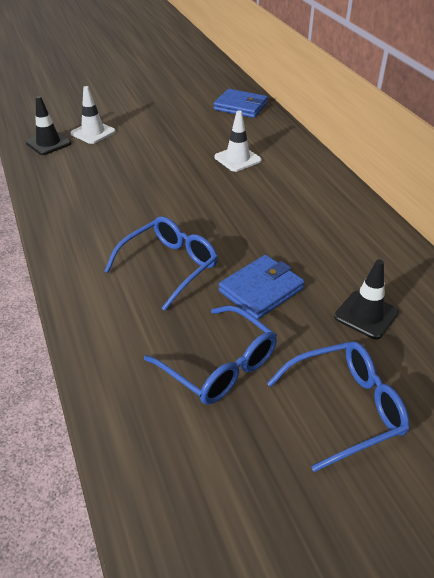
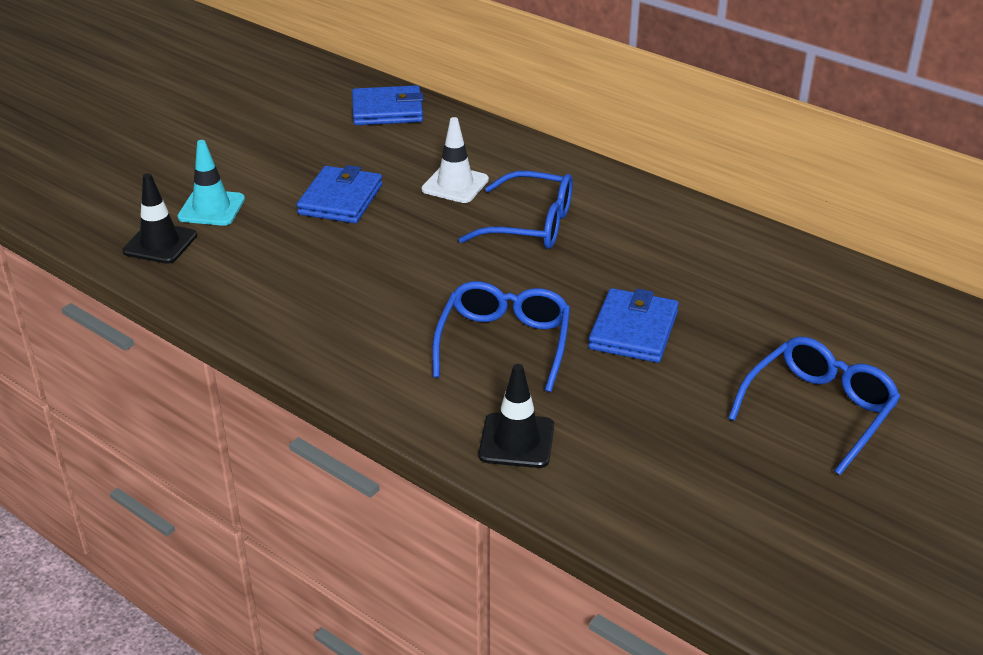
camera: 30 degrees left, 5 degrees down
white traffic cone [70,86,116,144] -> turquoise traffic cone [177,140,245,226]
blue glasses [144,305,277,405] -> blue glasses moved to [458,171,573,249]
black traffic cone [334,259,399,339] -> black traffic cone moved to [479,364,554,468]
none -> blue wallet [297,165,382,223]

